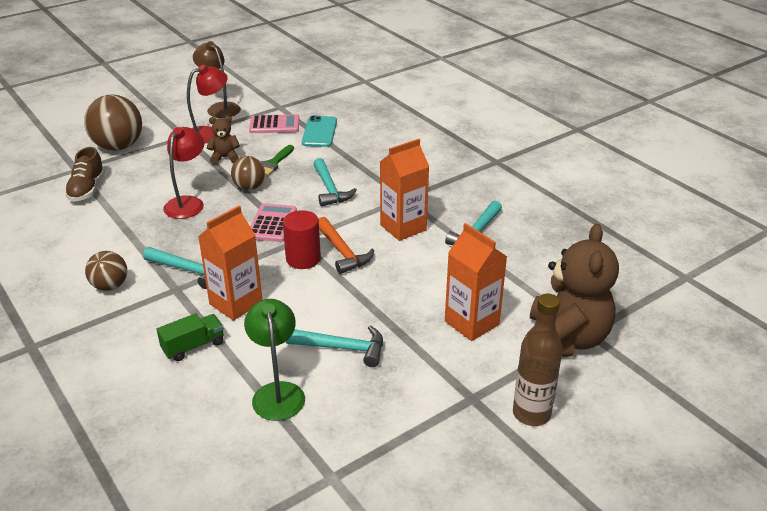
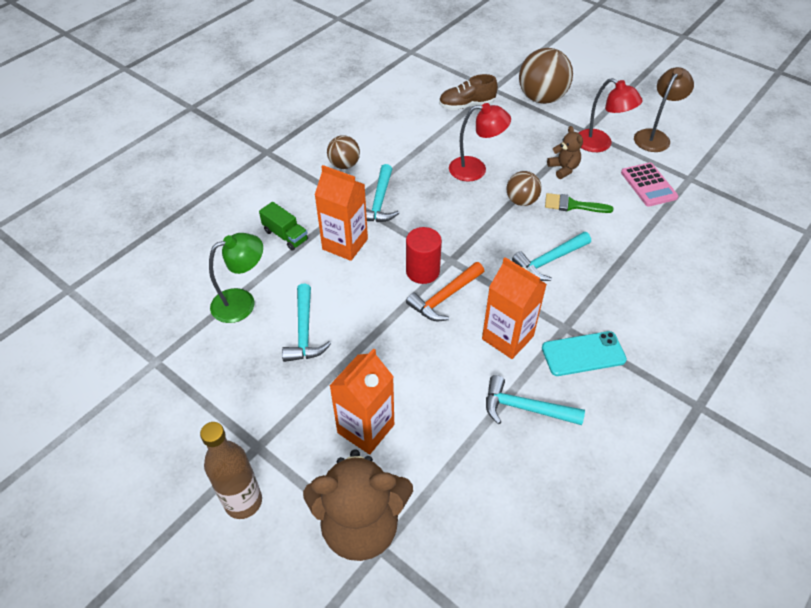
camera: 75 degrees right, 15 degrees up
pink calculator [250,203,297,242] -> none
turquoise phone [302,116,337,147] -> turquoise phone moved to [542,331,627,376]

